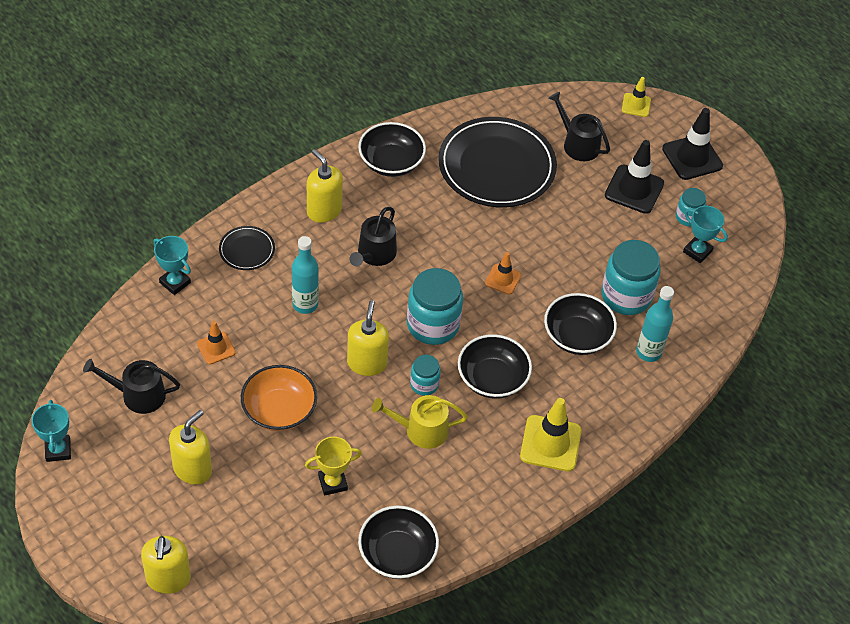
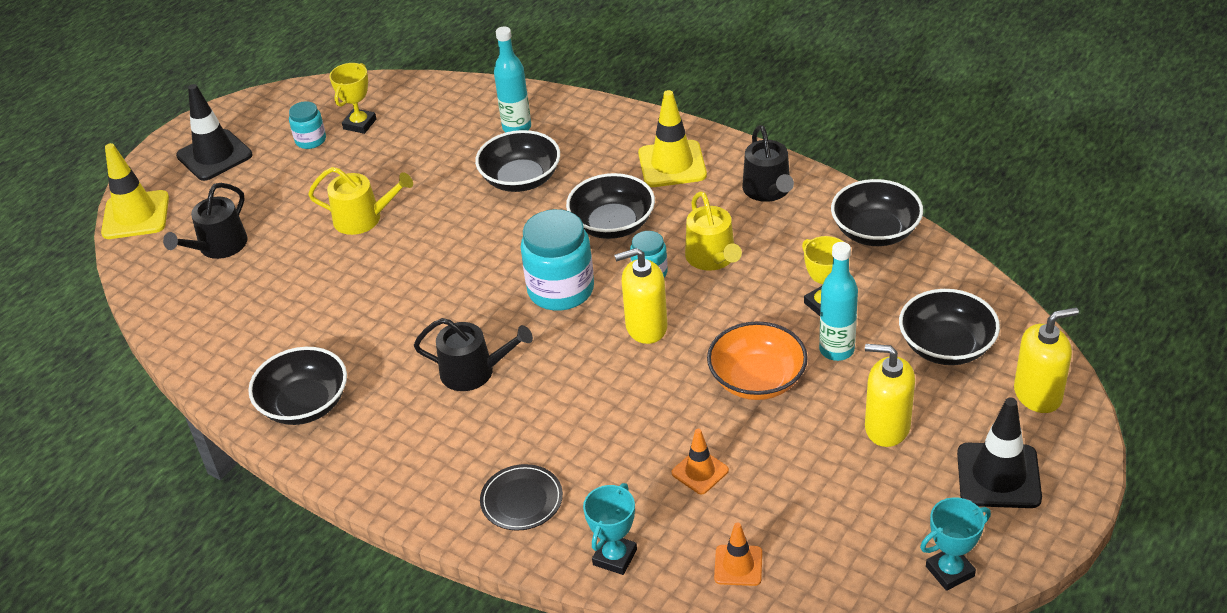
camera: 100 degrees left, 10 degrees down
black watering can [83,359,180,414] -> black watering can moved to [742,125,794,202]
turquoise bottle [292,236,319,314] -> turquoise bottle moved to [819,242,858,361]
yellow soap dispenser [307,149,343,223] -> none
black plate [438,117,557,207] -> none
orange traffic cone [485,252,521,295] -> orange traffic cone moved to [714,522,762,586]
turquoise jar [601,240,661,315] -> none
black traffic cone [605,140,664,214] -> black traffic cone moved to [957,398,1042,508]
yellow traffic cone [622,77,651,117] -> yellow traffic cone [101,143,169,239], size x1.74
turquoise trophy [683,206,728,263] -> yellow trophy [329,63,377,134]
none -> yellow watering can [308,167,413,235]
none -> black bowl [899,289,1000,365]

